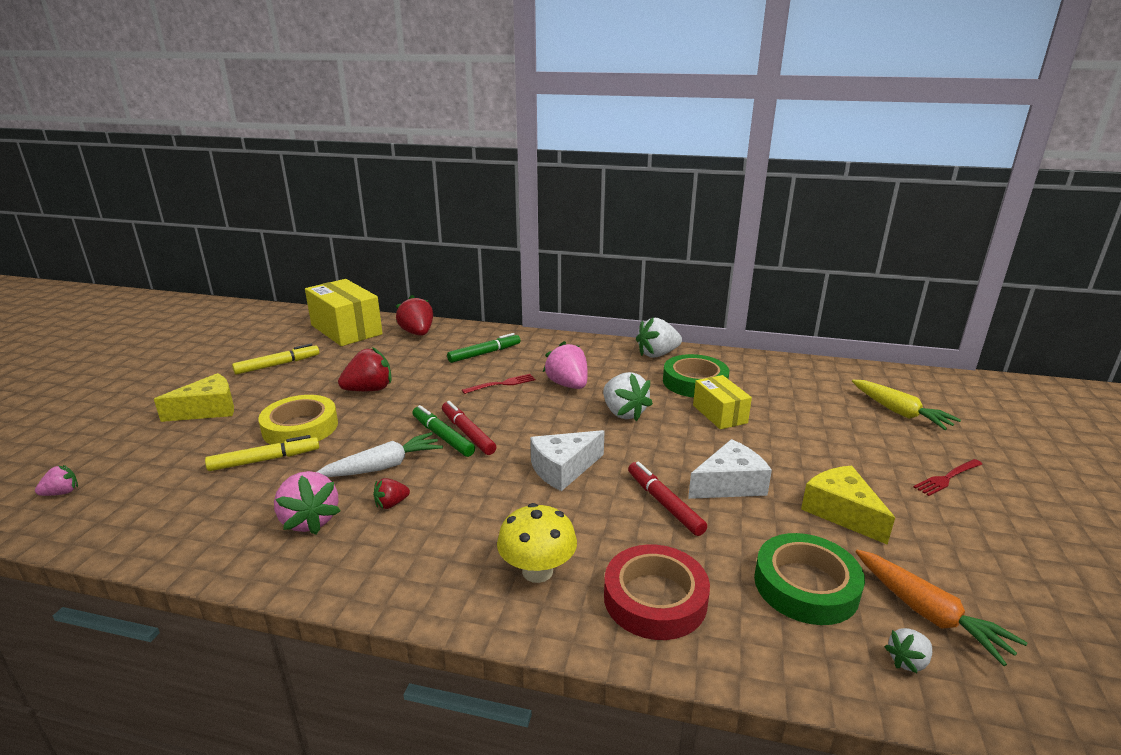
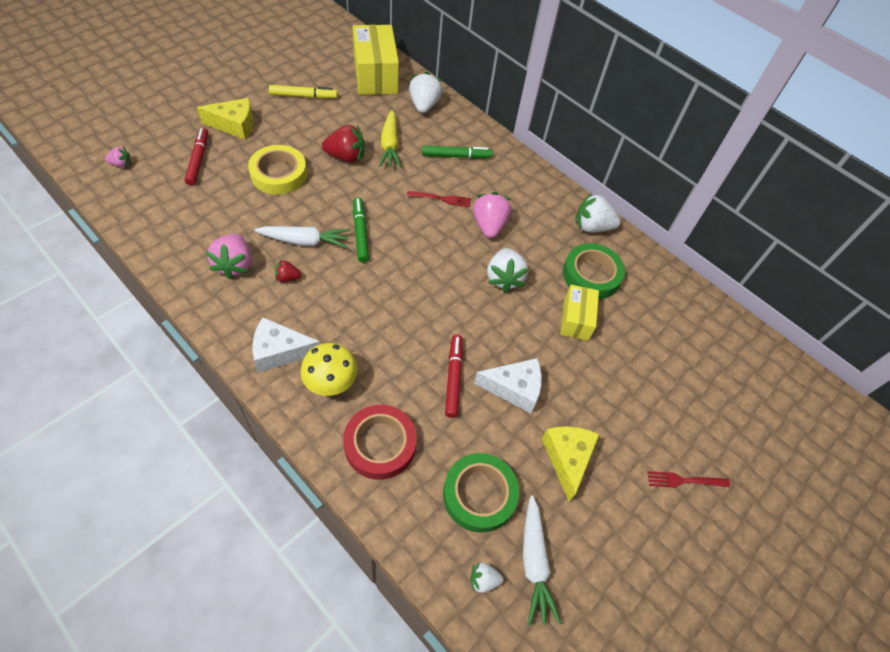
camera: 25 degrees right, 30 degrees up
yellow marker [205,435,319,471] -> none
red strawberry [396,295,433,336] -> white strawberry [409,72,443,113]
red marker [442,401,496,455] -> red marker moved to [185,128,208,186]
white cheese [530,430,605,491] -> white cheese moved to [253,317,320,373]
yellow carrot [852,380,961,430] -> yellow carrot moved to [379,110,401,168]
orange carrot [856,550,1028,666] -> white carrot [523,495,561,625]

